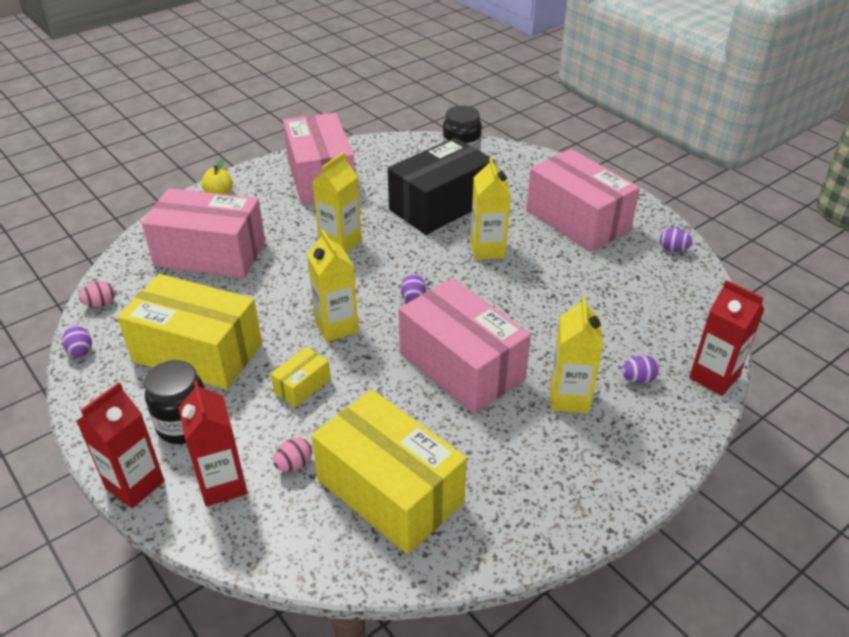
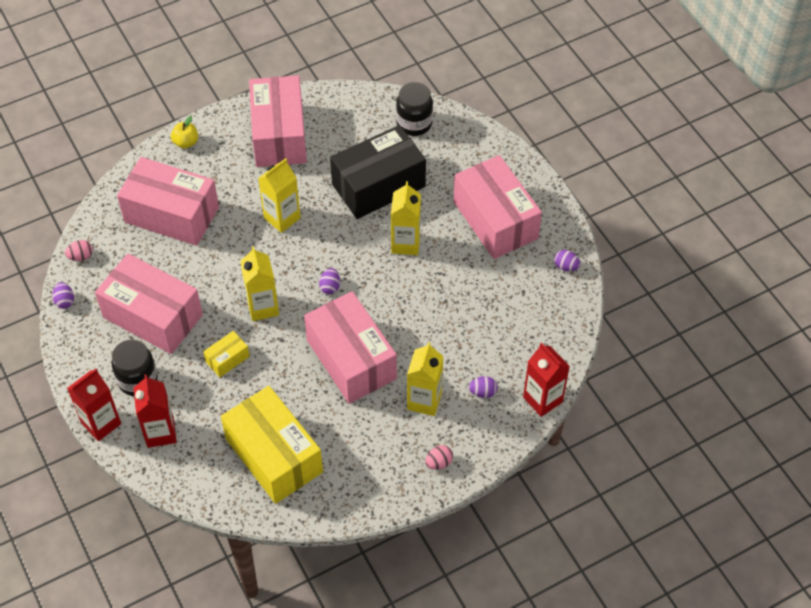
camera: 10 degrees right, 15 degrees up
yellow box [117,274,262,390] -> pink box [95,254,203,354]
pink egg [273,438,312,472] -> pink egg moved to [425,445,453,470]

